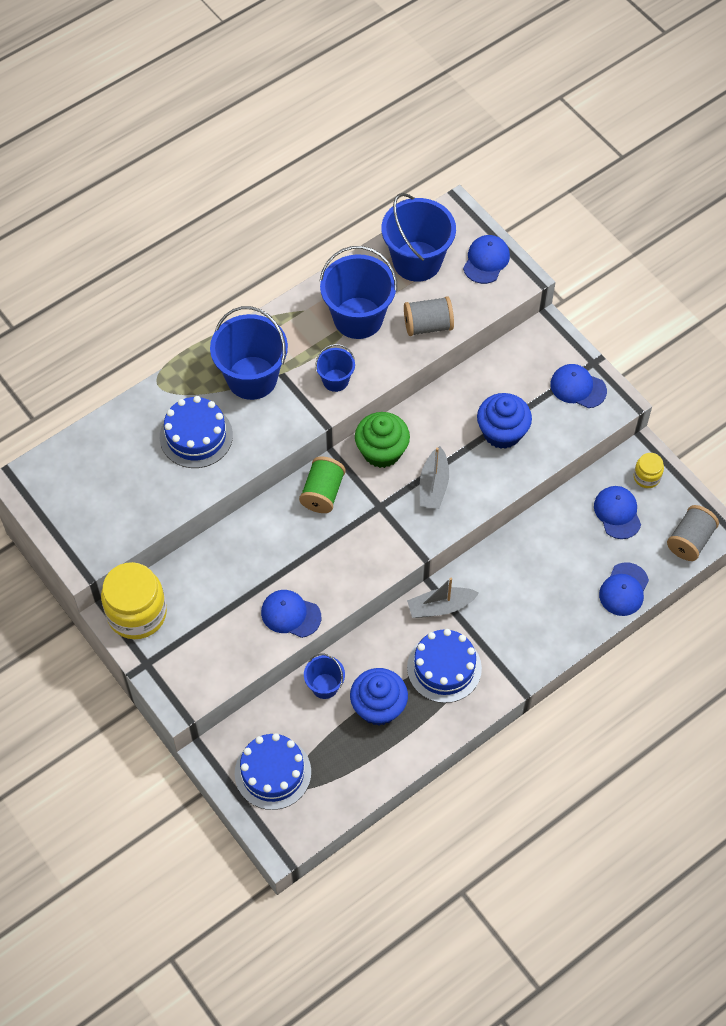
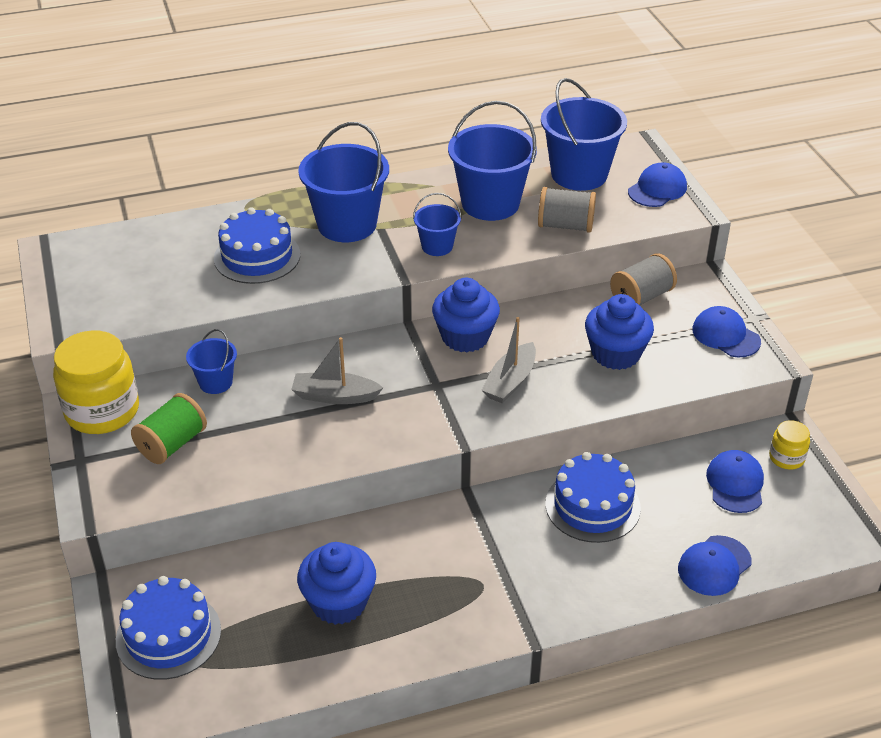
camera: 20 degrees right, 20 degrees down
blue cap [261,590,321,638] -> none
green spool [299,456,346,513] -> green spool moved to [131,393,207,464]
blue bucket [304,654,345,699] -> blue bucket moved to [186,329,237,394]
green cupcake [355,412,410,468] -> blue cupcake [432,278,500,352]
grey boat [407,578,479,618] -> grey boat moved to [291,337,383,404]
blue cake [407,629,482,703] -> blue cake moved to [546,452,641,543]
grey spool [667,505,719,561] -> grey spool moved to [610,253,677,305]

